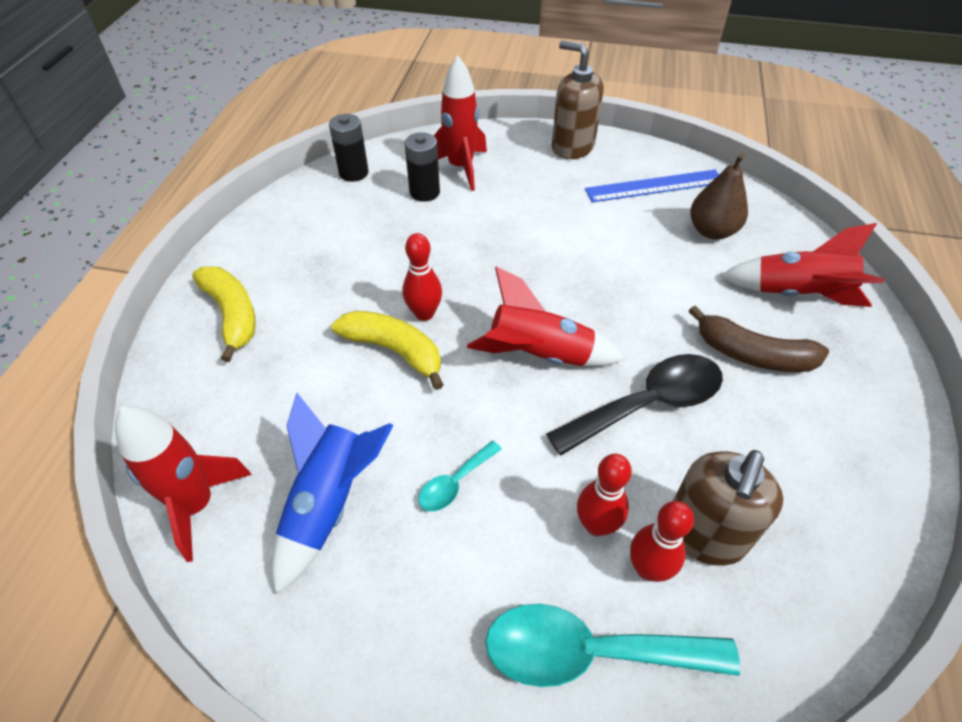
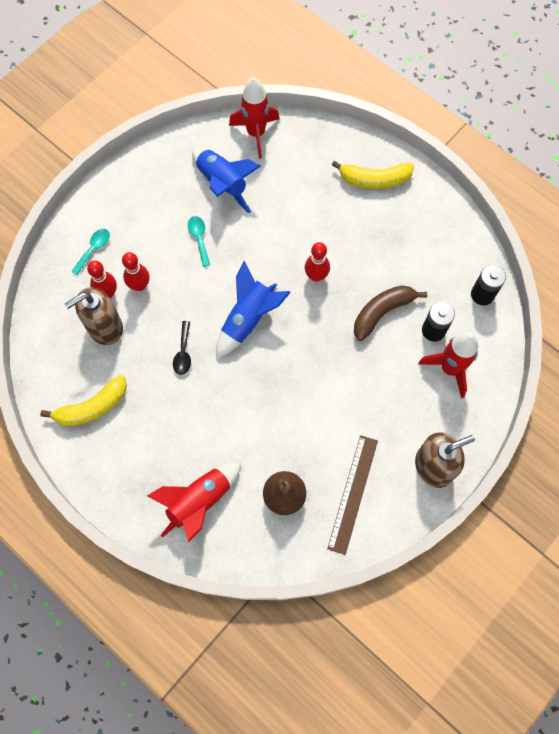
camera: 120 degrees right, 20 degrees up
yellow banana [331,311,443,390] -> yellow banana moved to [40,375,127,427]
red rocket [467,267,625,366] -> blue rocket [216,261,291,359]
turquoise spoon [485,604,740,687] -> turquoise spoon [71,229,110,275], size x0.49
black spoon [547,354,723,456] -> black spoon [173,321,191,375], size x0.49
blue ruler [585,170,719,202] -> brown ruler [327,435,378,555]
brown soap dispenser [673,450,783,566] -> brown soap dispenser turned 90 degrees counterclockwise [65,287,123,345]
brown banana [689,305,829,372] -> brown banana moved to [354,285,427,341]

